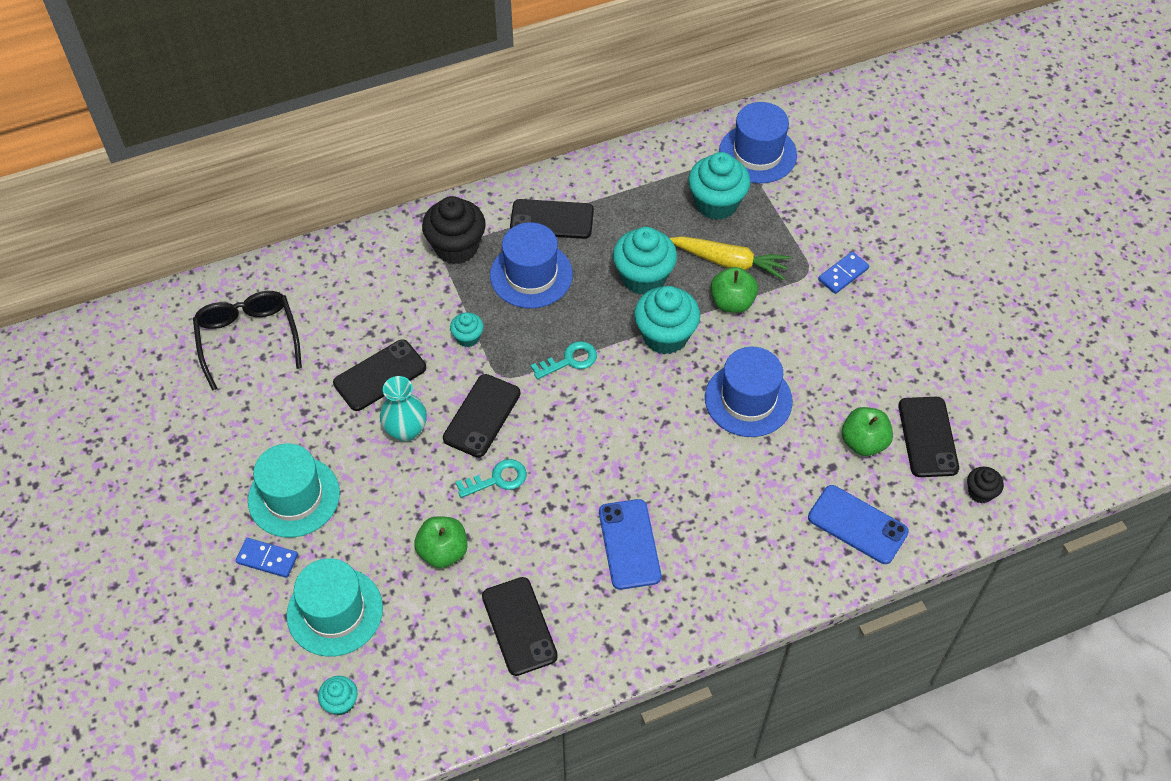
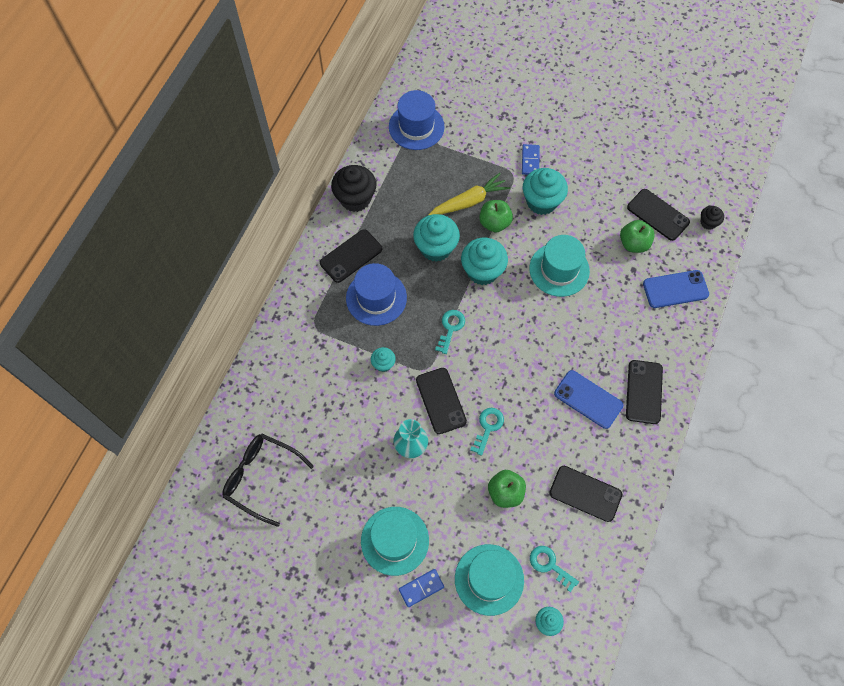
camera: 45 degrees left, 10 degrees up
black phone [333,339,426,411] -> black phone moved to [626,360,663,424]
black cupcake [422,196,486,264] -> black cupcake moved to [331,165,376,212]
turquoise cupcake [688,152,751,220] -> turquoise cupcake moved to [523,168,568,215]
blue hat [705,347,793,437] -> turquoise hat [529,235,590,297]
none -> turquoise key [530,546,579,592]

